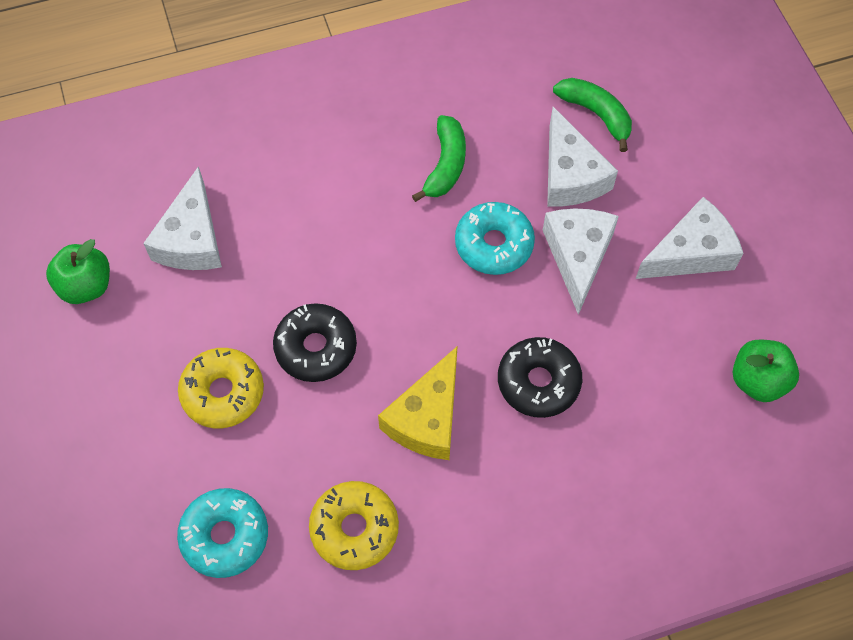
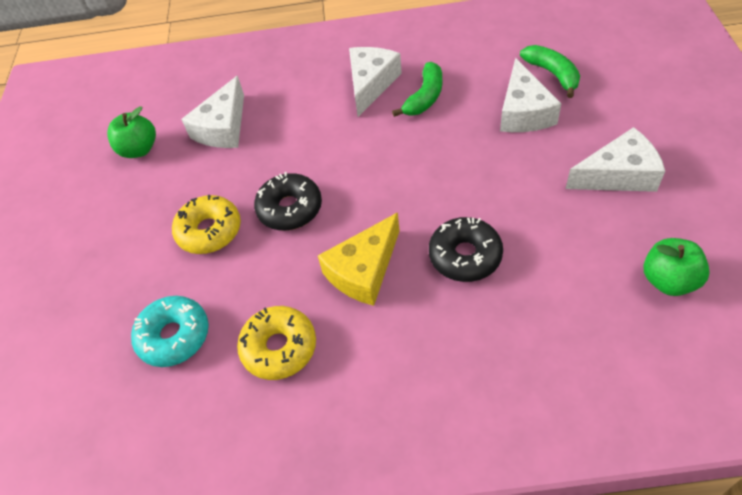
camera: 20 degrees right, 10 degrees down
turquoise donut [455,202,535,275] -> none
white cheese [543,209,619,315] -> white cheese moved to [349,47,402,117]

